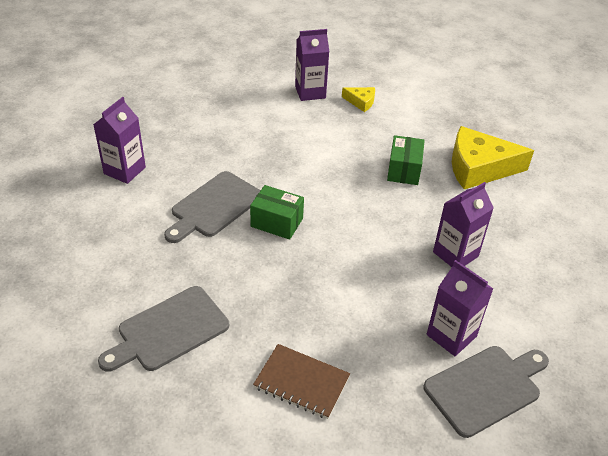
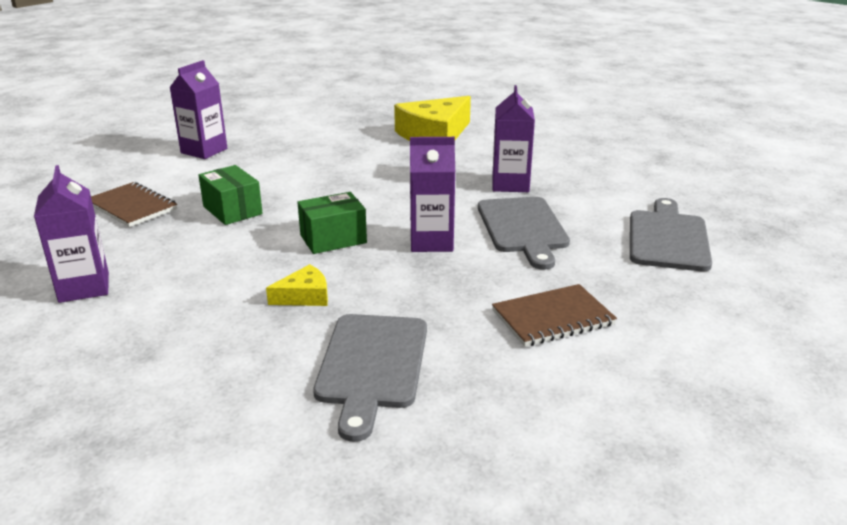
camera: 45 degrees left, 15 degrees down
grey cutting board [164,171,261,243] -> grey cutting board moved to [478,197,570,270]
yellow cheese [342,87,375,112] -> yellow cheese moved to [266,264,328,306]
green box [387,135,425,185] -> green box moved to [198,165,263,225]
purple carton [427,260,493,356] -> purple carton moved to [410,137,455,252]
none -> brown notebook [91,182,177,227]

